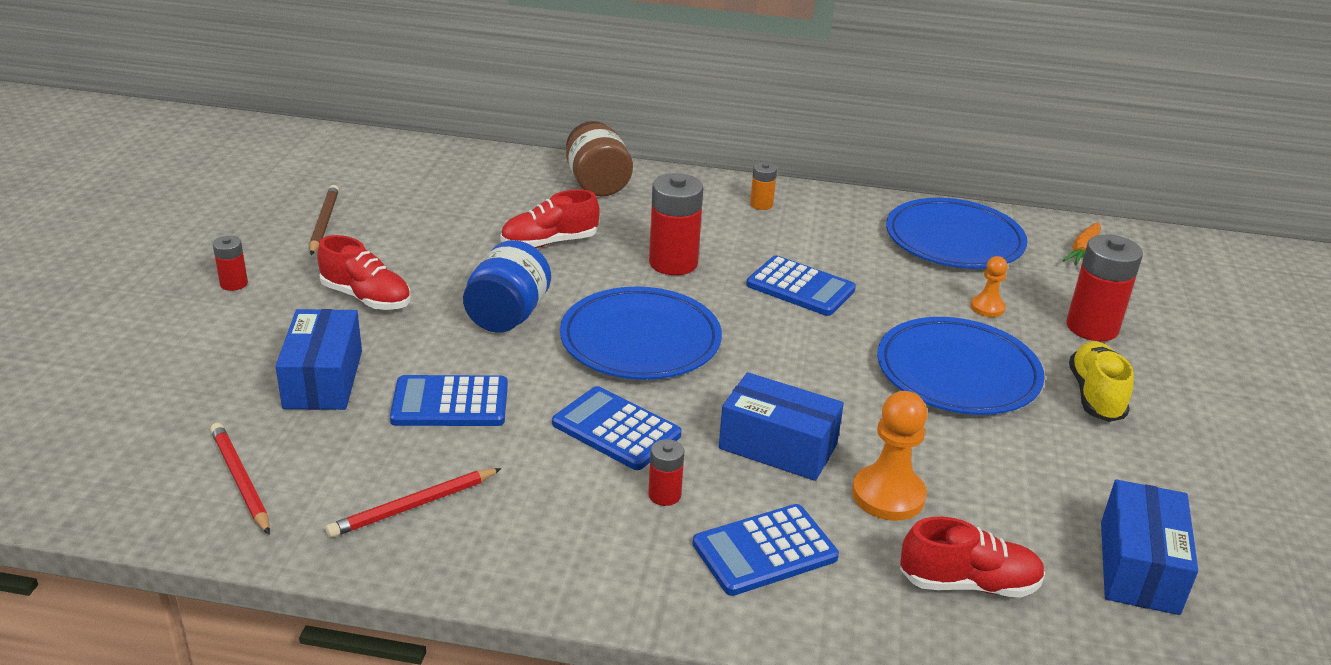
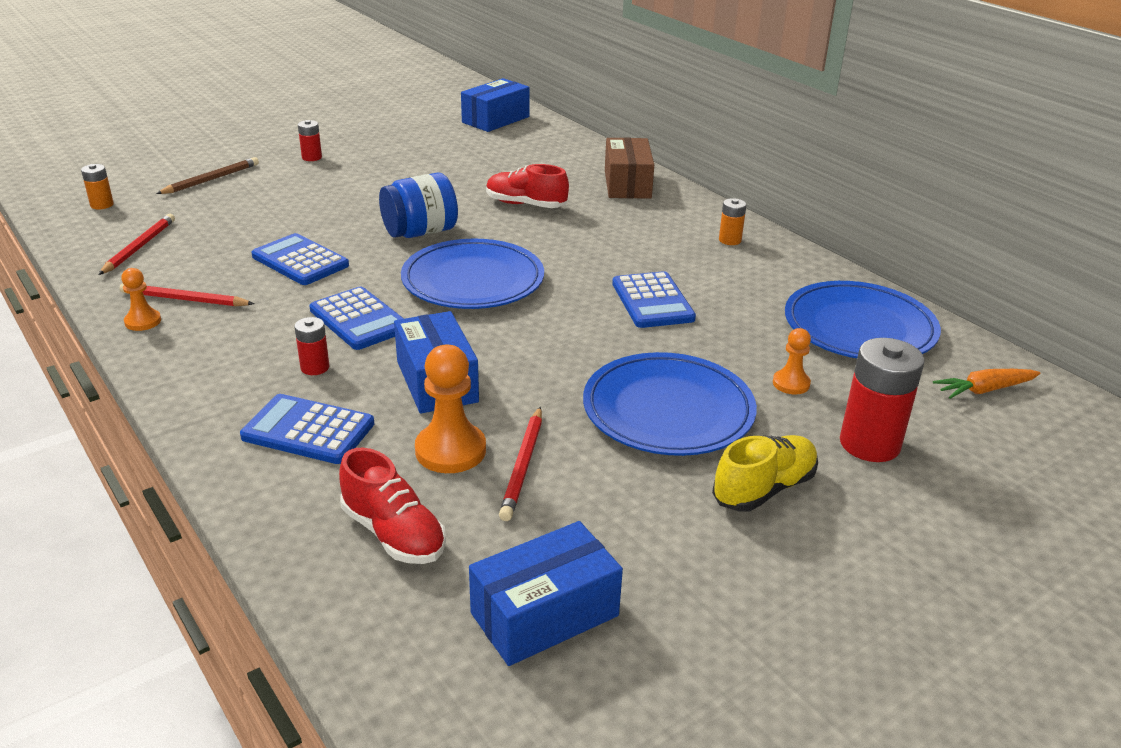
camera: 45 degrees right, 0 degrees up
blue box [275,309,362,410] -> blue box moved to [461,78,530,132]
brown pencil [310,185,339,255] -> brown pencil moved to [156,157,259,194]
red shoe [317,235,411,310] -> none
blue calculator [552,386,682,470] -> blue calculator turned 150 degrees clockwise [309,287,404,350]
brown jar [566,121,633,197] -> brown box [605,138,654,199]
red battery [649,173,703,275] -> none
none -> orange battery [81,164,114,209]
none -> orange pawn [121,268,161,331]
none -> red pencil [499,407,542,521]

